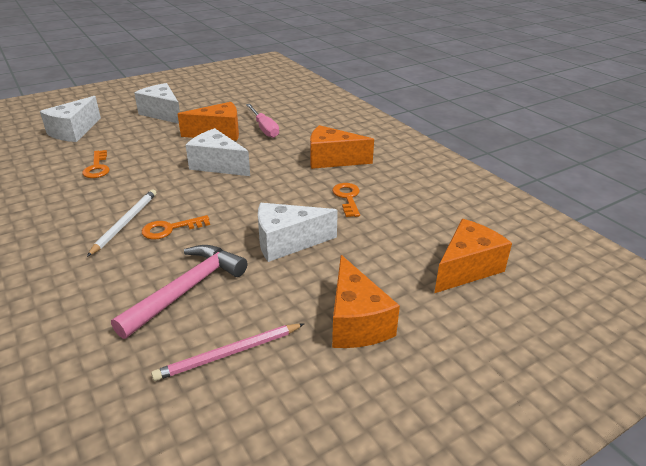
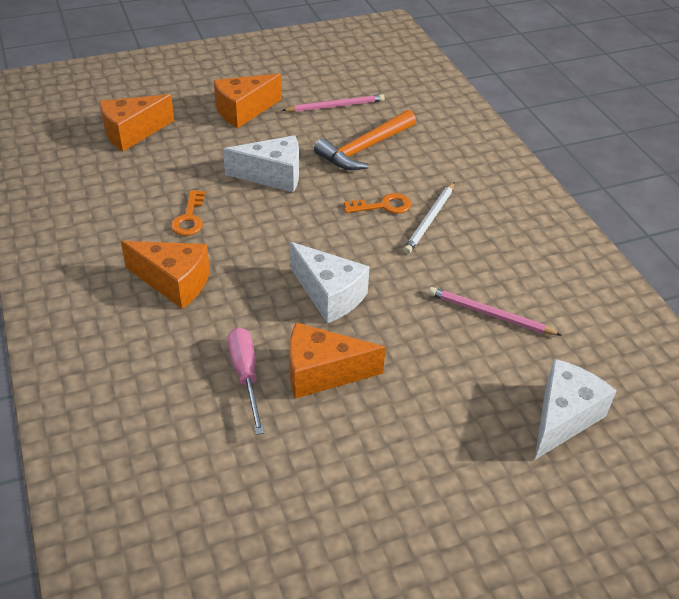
camera: 170 degrees left, 10 degrees up
orange key [82,150,110,178] -> pink pencil [428,287,561,335]
pink hammer [111,245,247,339] -> orange hammer [314,110,416,170]
white cheese [134,83,180,124] -> none
orange cheese [332,255,400,348] -> orange cheese turned 120 degrees counterclockwise [214,74,282,128]

